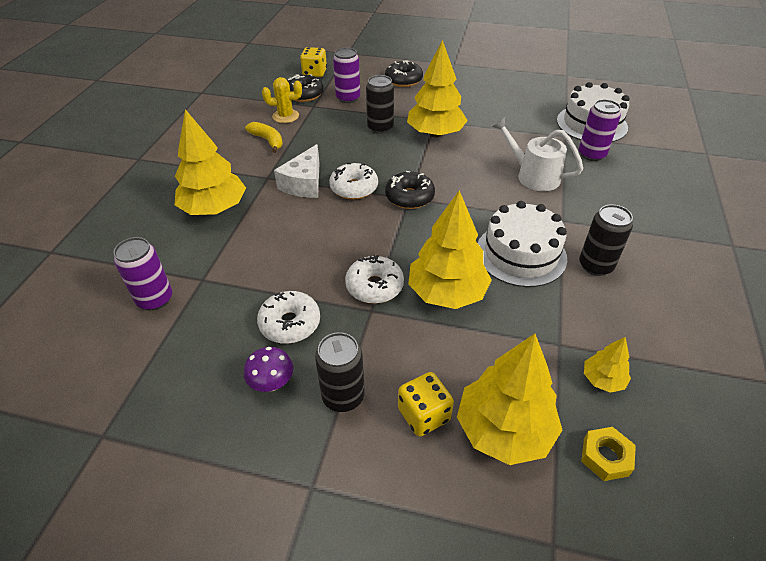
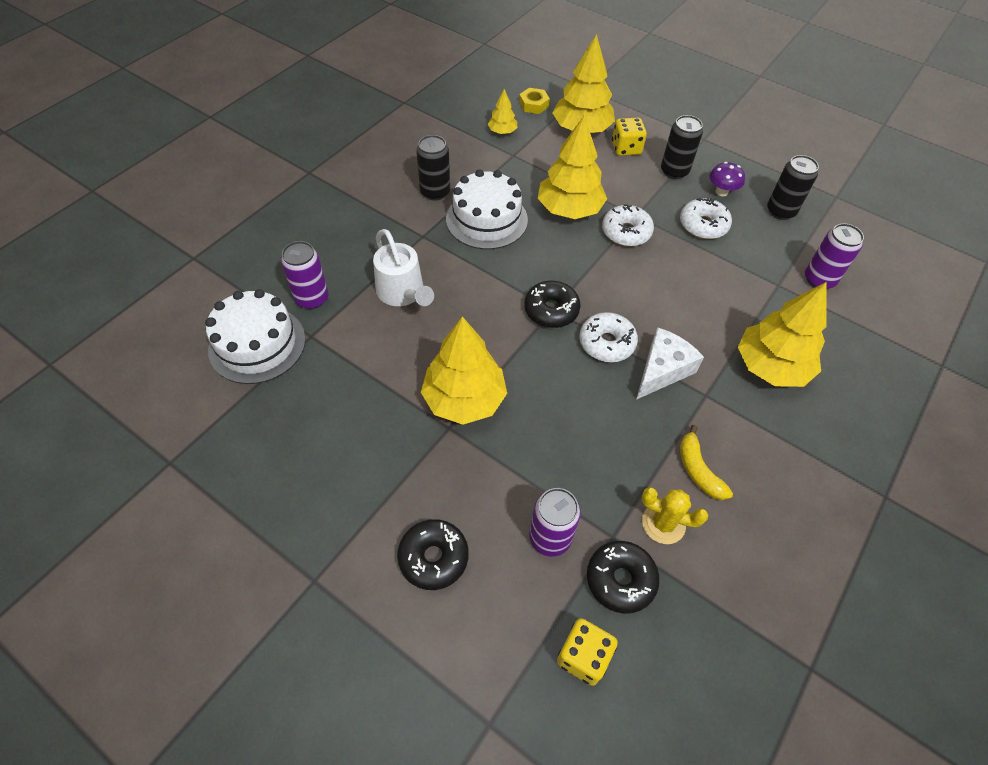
camera: 160 degrees left, 10 degrees up
black can [366,75,394,134] -> black can moved to [767,155,819,220]

